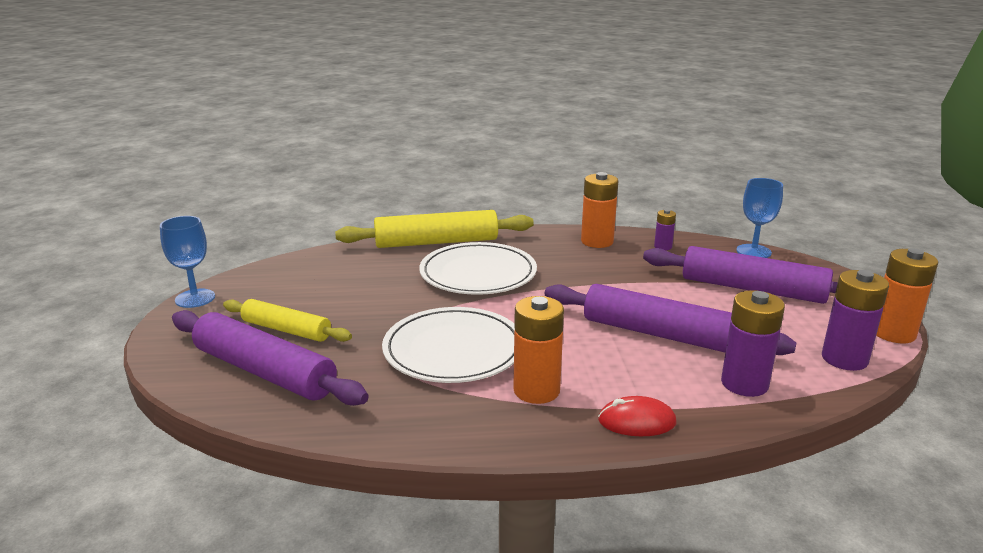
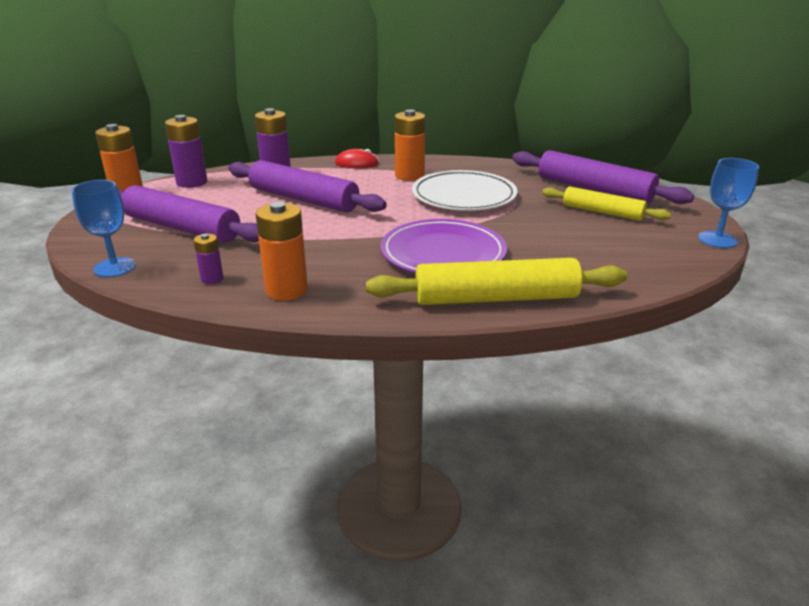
camera: 175 degrees left, 5 degrees up
white plate [419,242,537,295] -> purple plate [381,219,507,273]

